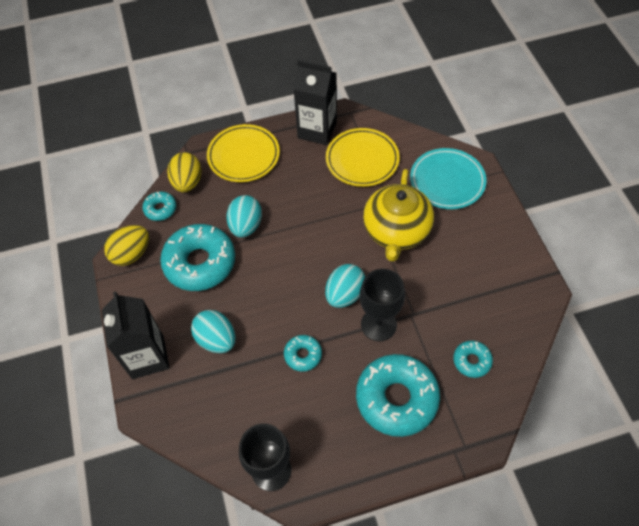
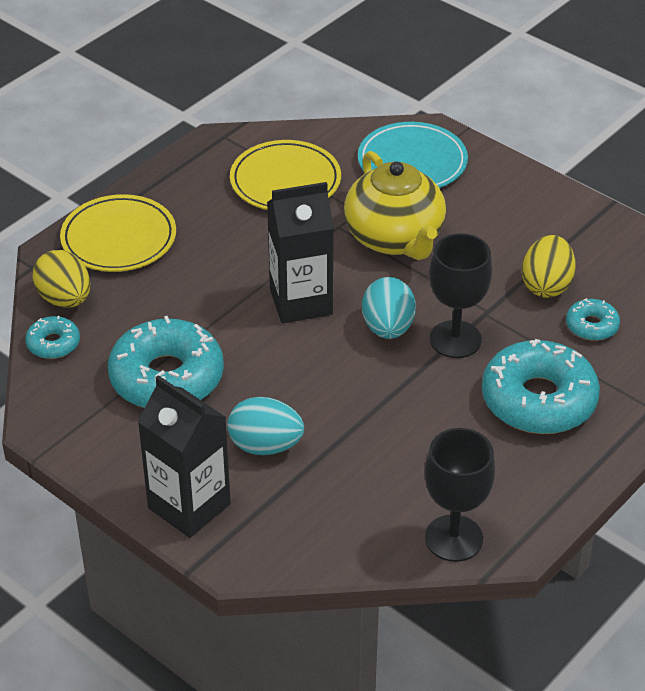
camera: 35 degrees left, 15 degrees down
yellow egg [104,225,149,266] -> yellow egg moved to [522,235,576,298]
turquoise egg [226,195,262,238] -> none
turquoise donut [284,335,322,372] -> none
black carton [293,60,337,145] -> black carton moved to [267,182,334,323]

